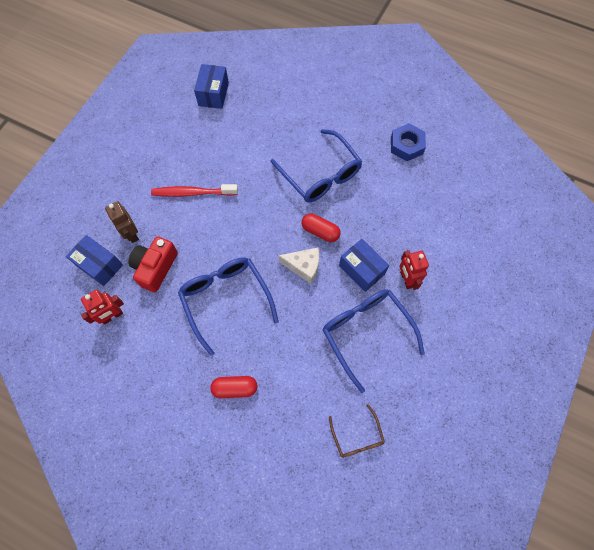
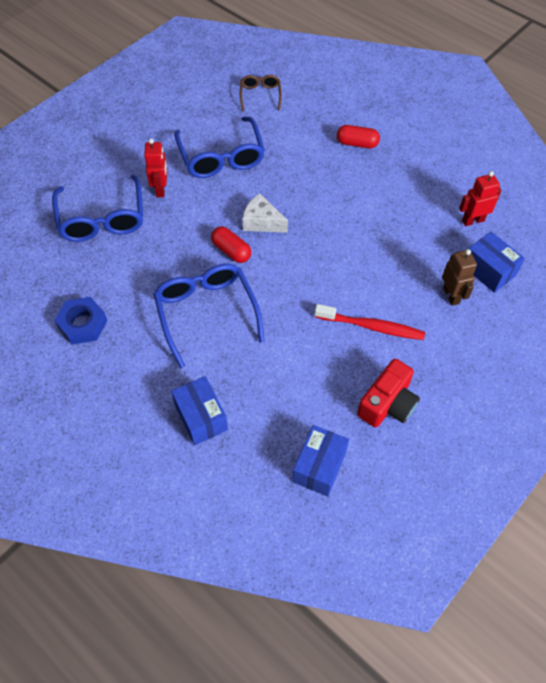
camera: 165 degrees left, 10 degrees down
red camera [128,237,178,292] -> red camera moved to [357,359,420,428]
blue glasses [178,257,279,356] -> blue glasses moved to [52,175,143,242]
blue box [339,239,389,292] -> blue box moved to [171,376,228,445]

